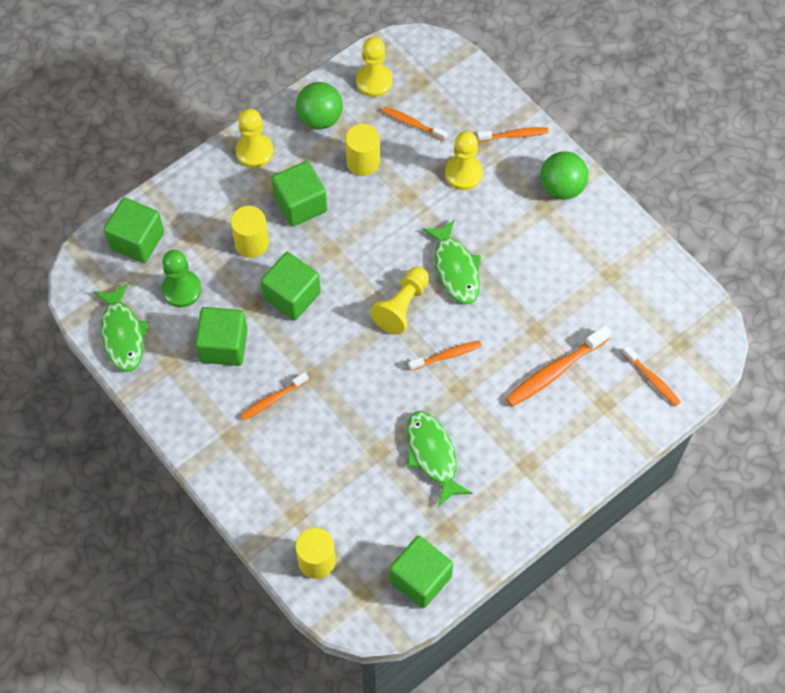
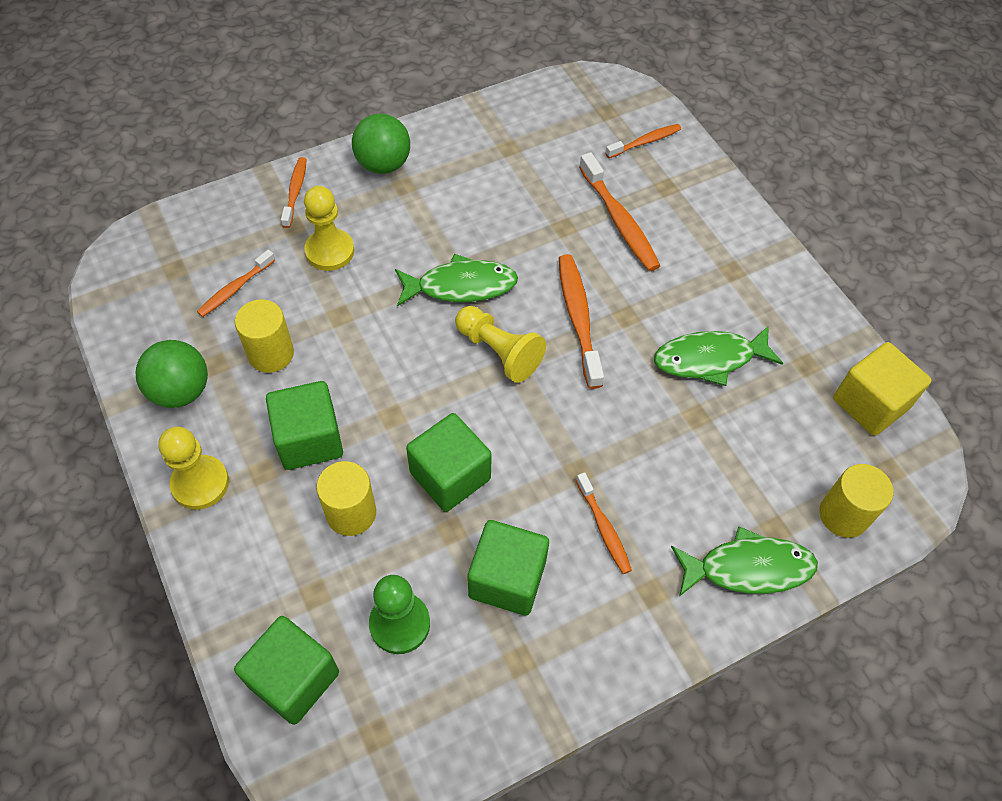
camera: 80 degrees left, 5 degrees down
green fish [93,283,149,372] -> green fish moved to [671,527,818,597]
yellow pawn [356,37,393,97] -> none
green cube [389,536,453,608] -> yellow cube [833,342,931,436]
orange toothbrush [408,340,482,371] -> orange toothbrush [559,254,604,389], size x1.64

